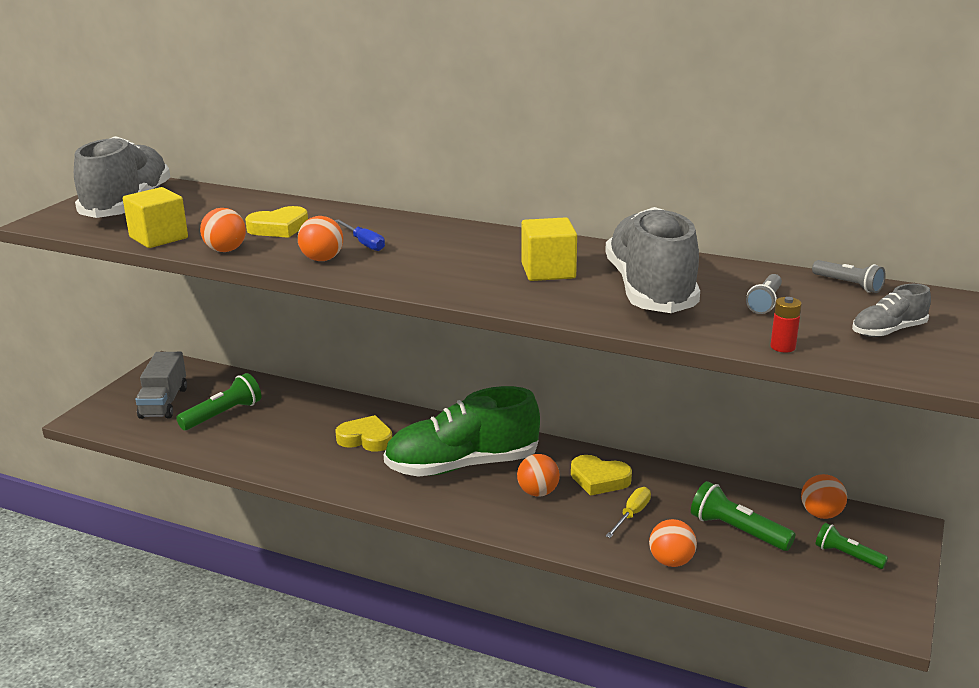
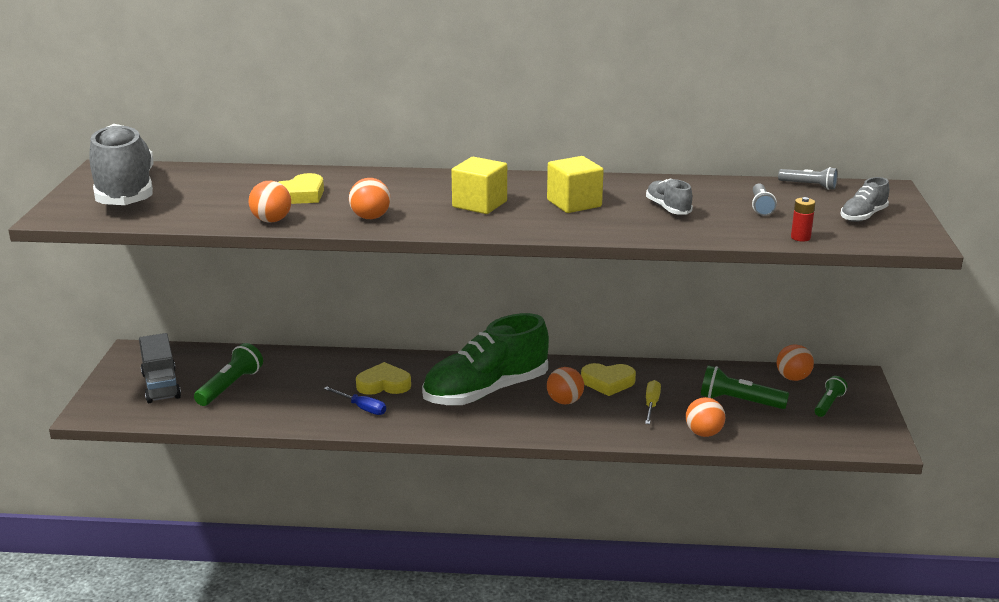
camera: 20 degrees left, 0 degrees up
yellow cube [123,187,188,248] -> yellow cube moved to [451,157,507,214]
blue screwdriver [334,219,385,251] -> blue screwdriver moved to [324,387,386,415]
grey shoe [605,207,700,313] -> grey shoe [646,179,693,215], size x0.44
green flashlight [816,523,888,569] -> green flashlight turned 105 degrees clockwise [814,376,847,417]

